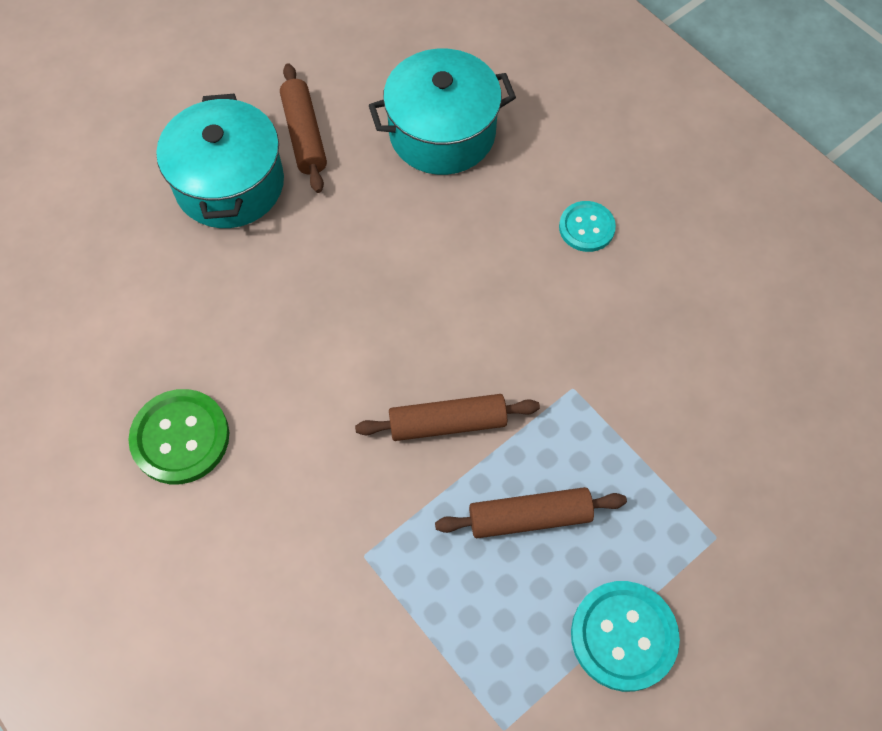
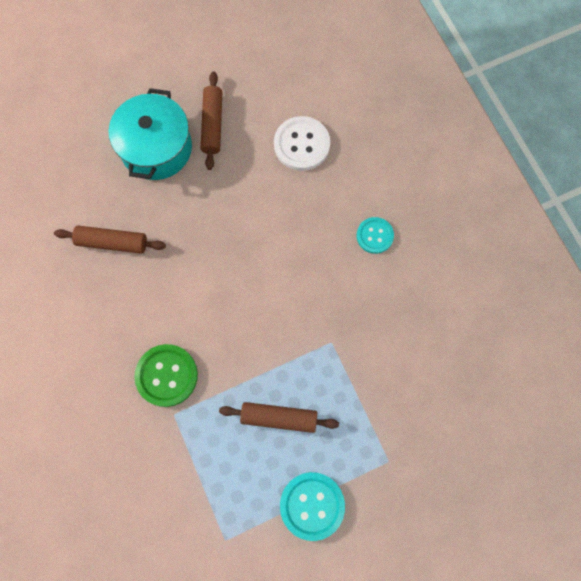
camera: 15 degrees right, 10 degrees up
green button [128,389,229,484] -> green button moved to [134,344,198,407]
brown rolling pin [355,394,540,441] -> brown rolling pin moved to [54,226,166,254]
turquoise pot [369,49,516,175] -> white button [274,116,330,171]

